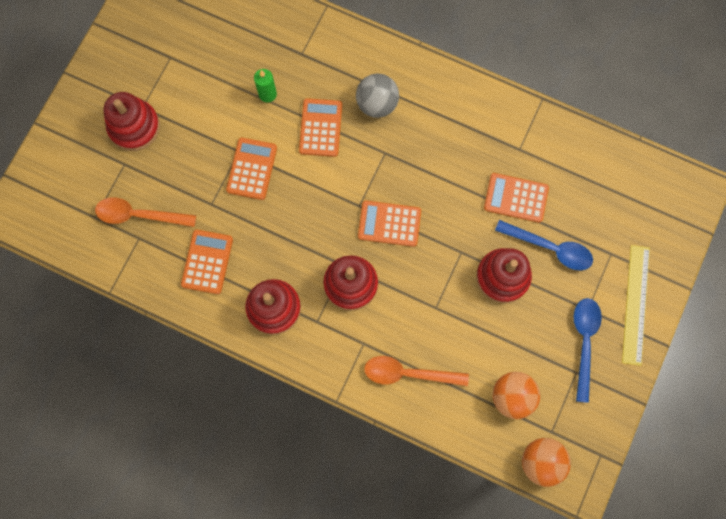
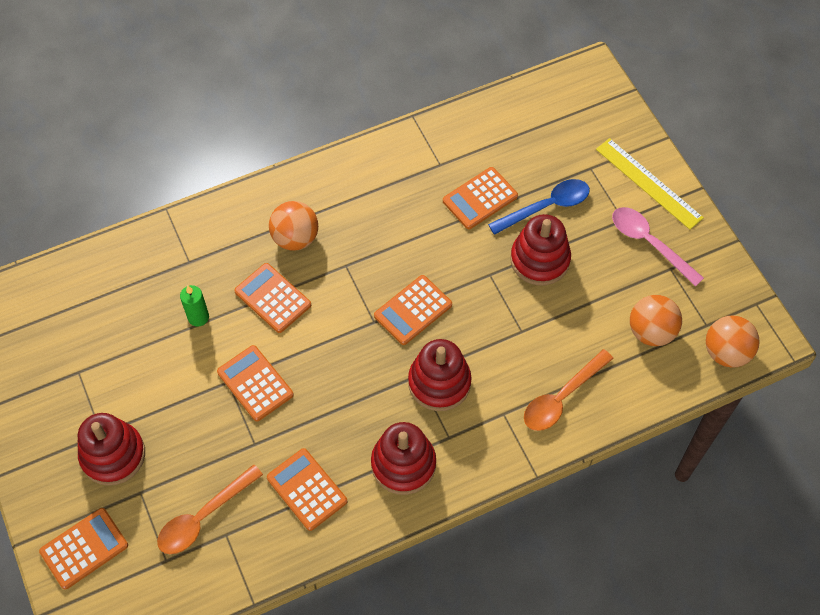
camera: 50 degrees left, 15 degrees down
grey ball [356,73,399,118] -> orange ball [269,201,318,251]
blue spoon [573,298,602,403] -> pink spoon [612,207,704,287]
none -> orange calculator [39,508,128,590]

